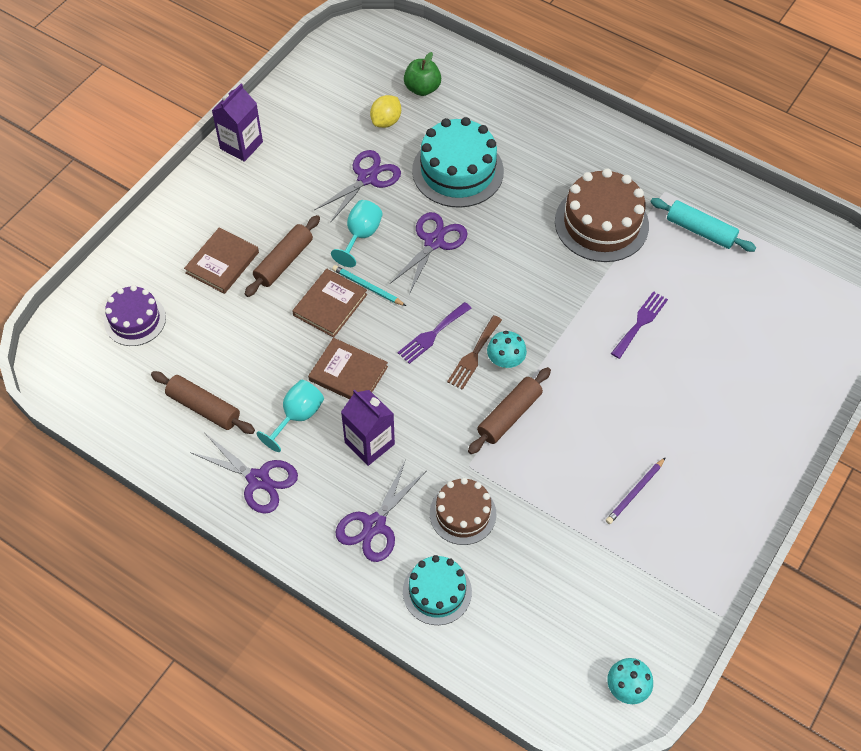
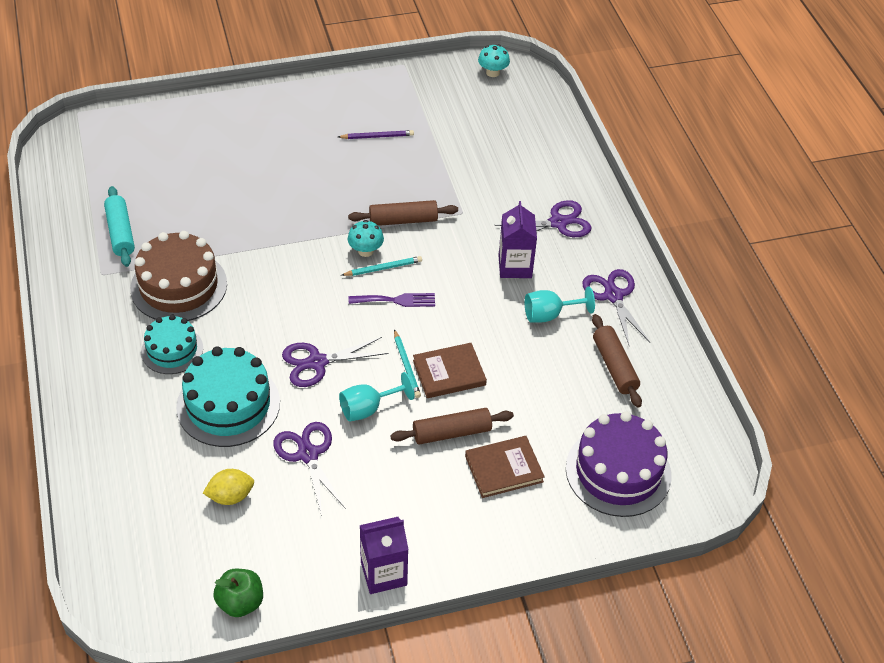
camera: 140 degrees left, 10 degrees down
purple cake [104,285,166,346] -> purple cake [566,411,671,517], size x1.62
brown book [308,338,388,399] -> none
purple scissors [314,150,401,223] -> purple scissors turned 75 degrees clockwise [273,422,346,516]
turquoise cake [403,555,472,625] -> turquoise cake moved to [141,314,203,374]
green apple [404,52,441,96] -> green apple moved to [213,569,263,617]
brown cake [430,478,497,545] -> none
brown fork [447,315,502,390] -> turquoise pencil [342,256,422,276]
purple fork [611,291,668,359] -> none

